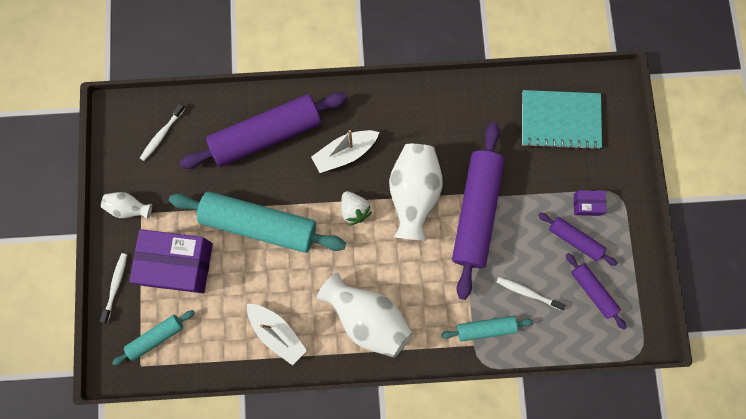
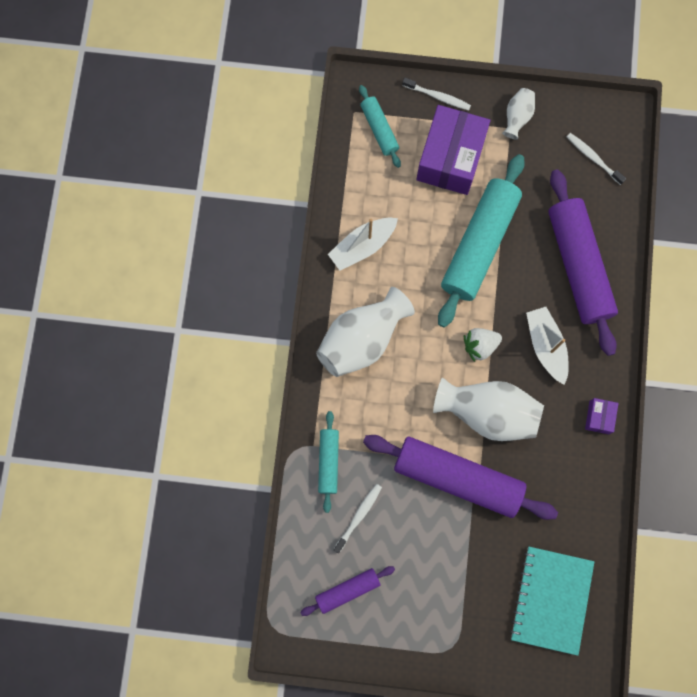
camera: 100 degrees right, 0 degrees up
purple rolling pin [538,212,617,266] -> none
purple box [574,190,606,216] -> purple box moved to [585,398,619,434]

